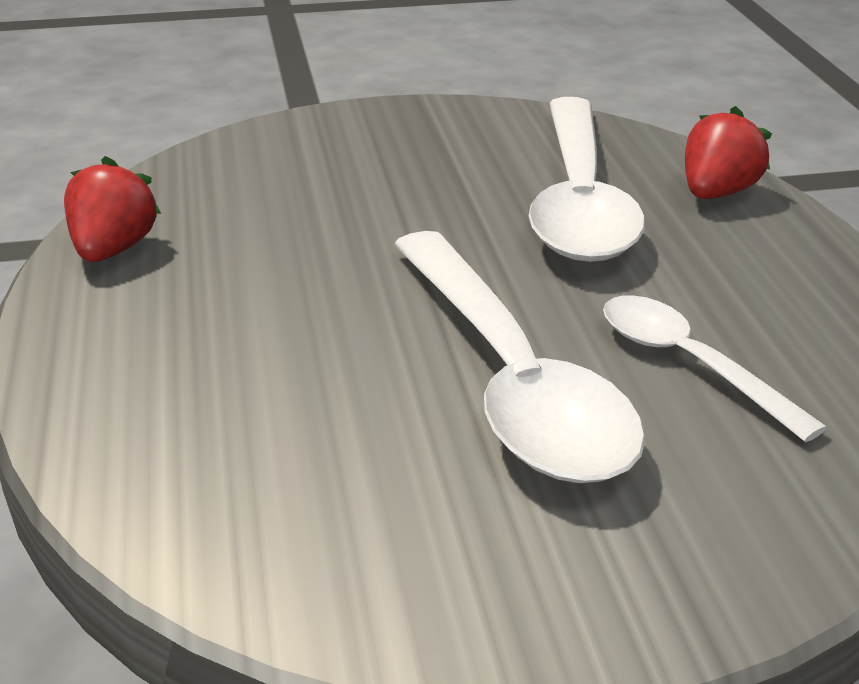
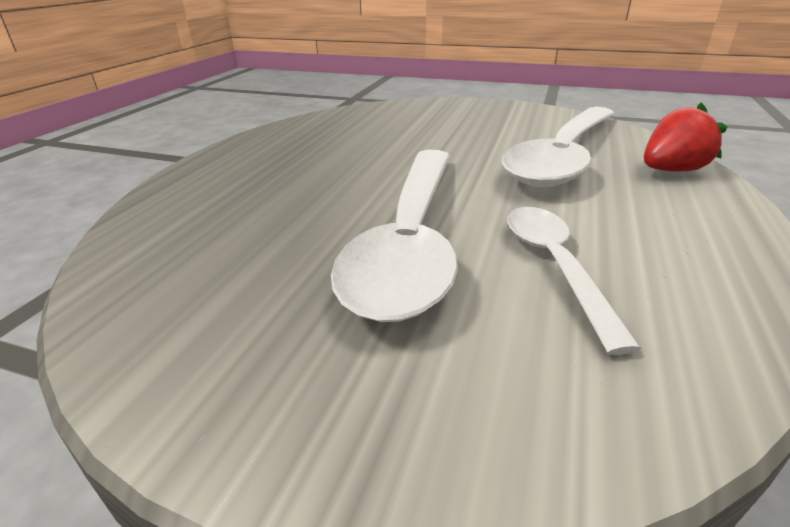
camera: 30 degrees right, 0 degrees up
red strawberry [64,156,161,262] -> none

